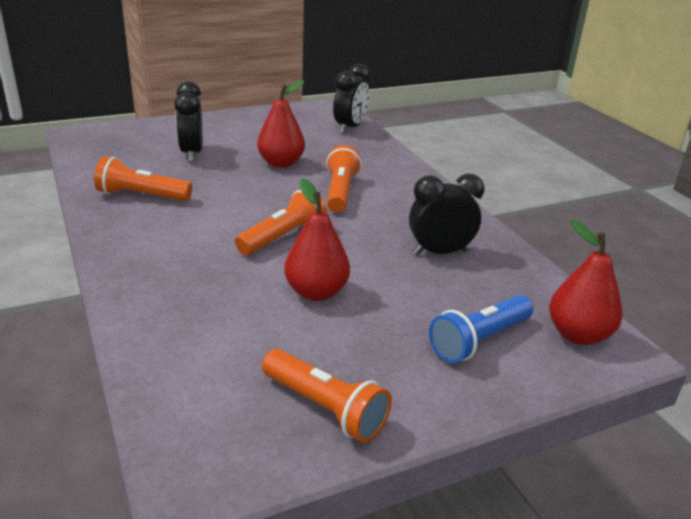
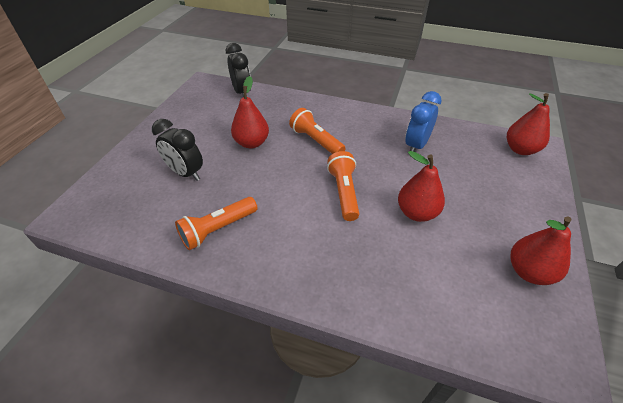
camera: 45 degrees left, 15 degrees up
orange flashlight [262,349,392,443] -> red pear [510,217,572,285]
black clock [409,173,484,255] -> blue clock [405,91,442,152]
blue flashlight [429,295,533,363] -> none

